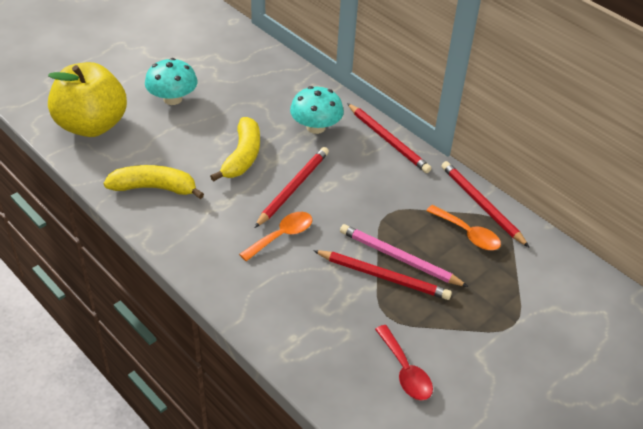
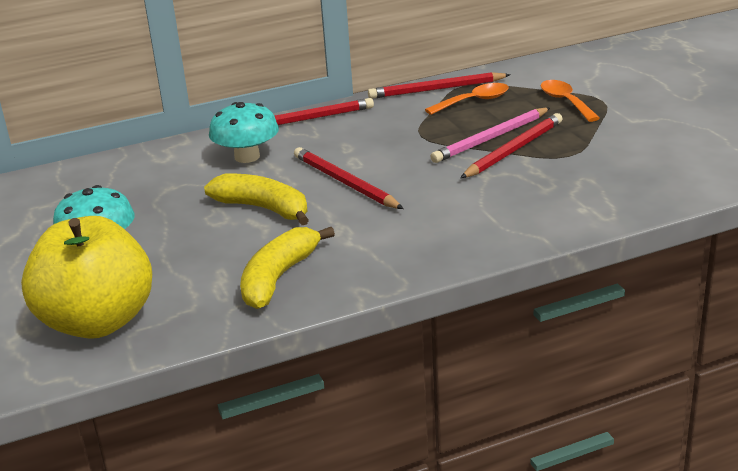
camera: 65 degrees left, 15 degrees down
orange spoon [239,212,312,261] -> orange spoon moved to [541,80,600,122]
red spoon [375,325,433,401] -> none

